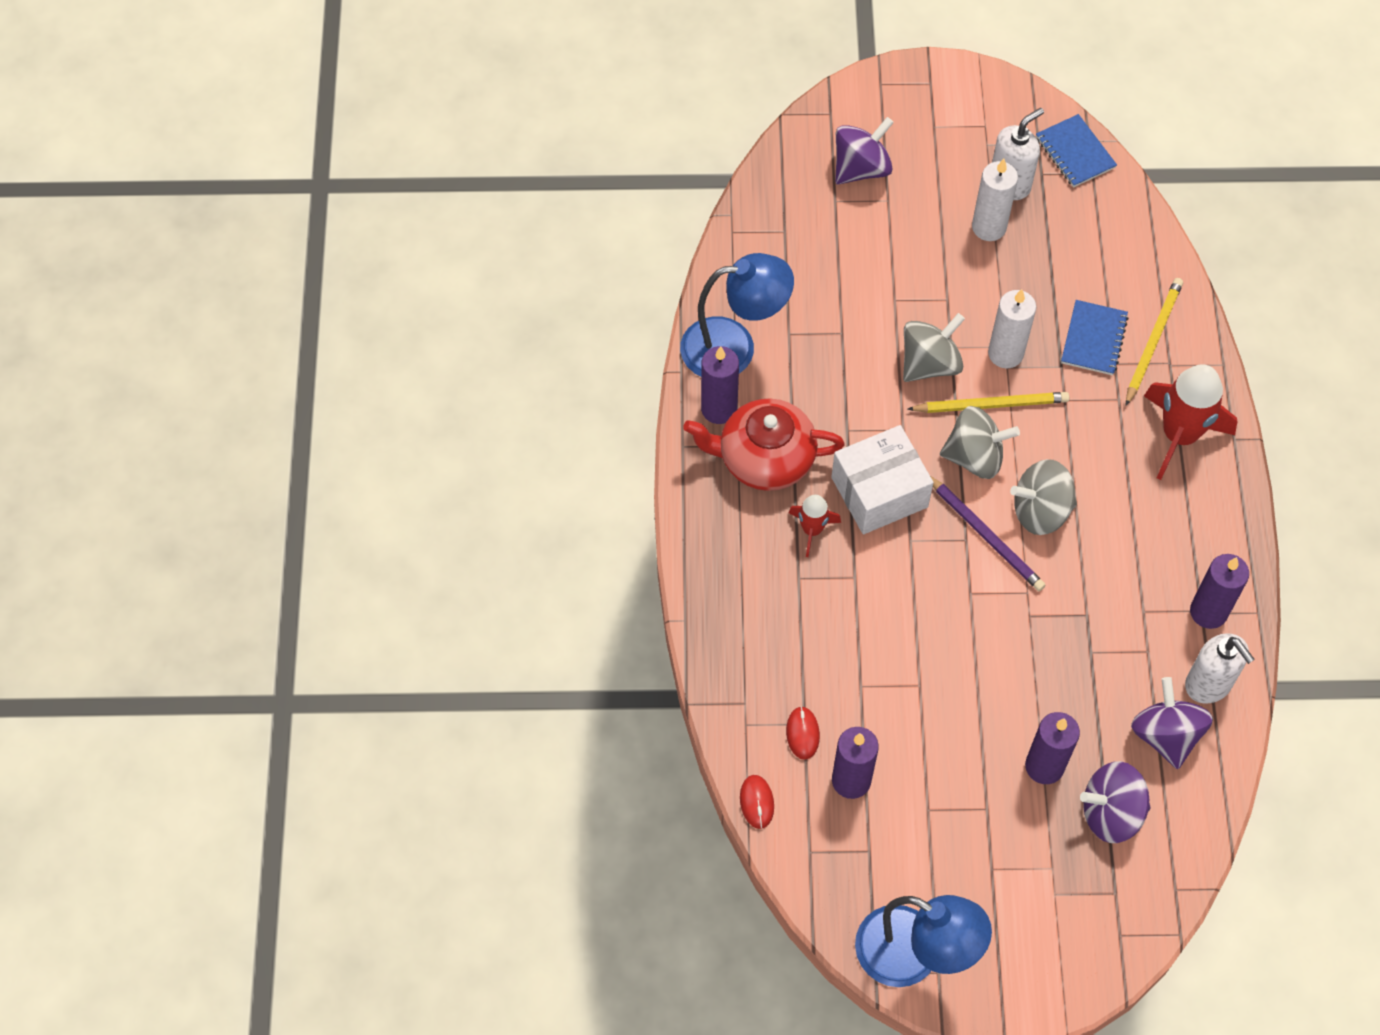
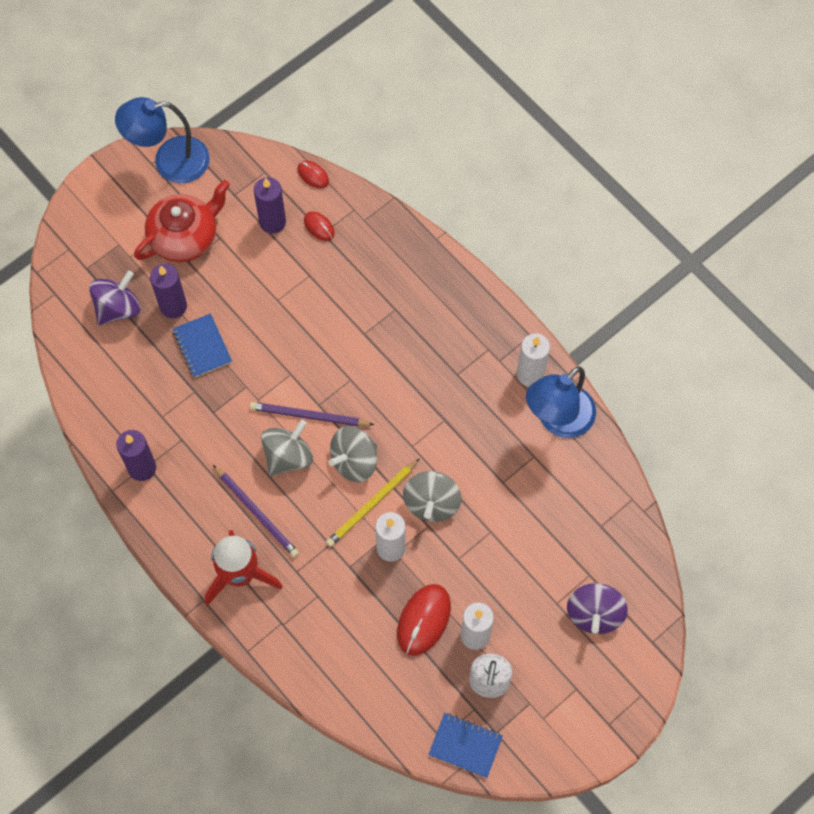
camera: 140 degrees right, 5 degrees up
red teapot [683,398,845,491] -> red teapot moved to [134,180,230,262]
purple candle [701,346,739,424] -> white candle [517,333,550,387]
red rocket [789,495,841,557] -> none
white box [831,425,934,534] -> none
blue notebook [1061,300,1129,375] -> blue notebook moved to [173,313,232,378]
yellow pencil [1126,278,1183,406] -> none
purple spinning top [1131,677,1213,769] -> none
white soap dispenser [1185,633,1255,704] -> none
none -> purple pencil [213,465,299,558]
none -> red mouse [397,584,451,656]

